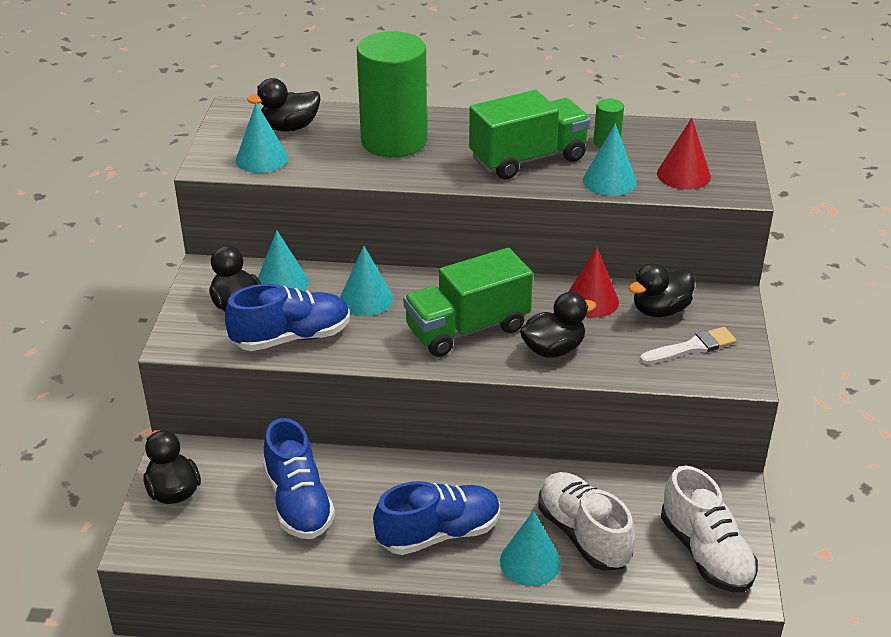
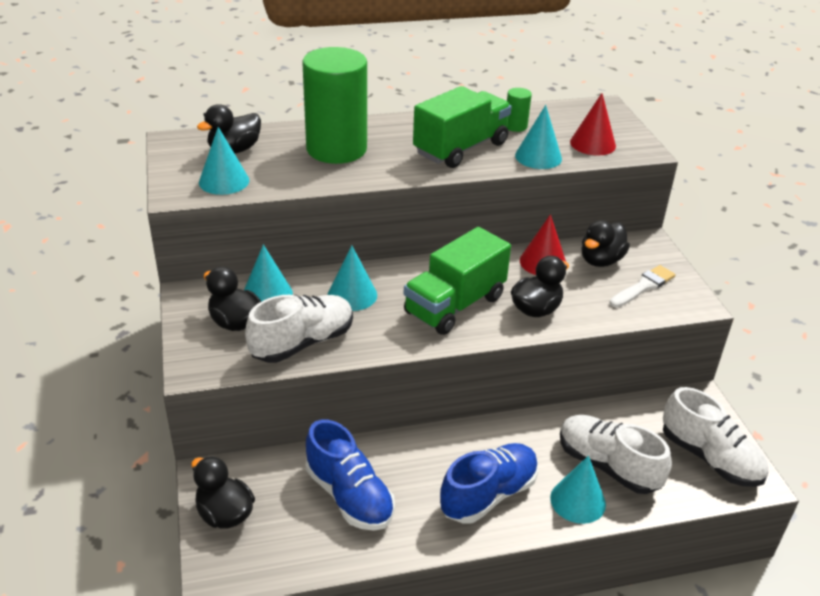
camera: 20 degrees left, 0 degrees up
blue shoe [225,284,350,351] -> white shoe [245,295,353,363]

